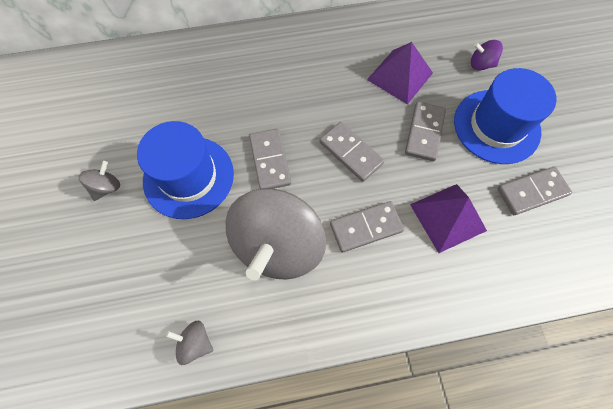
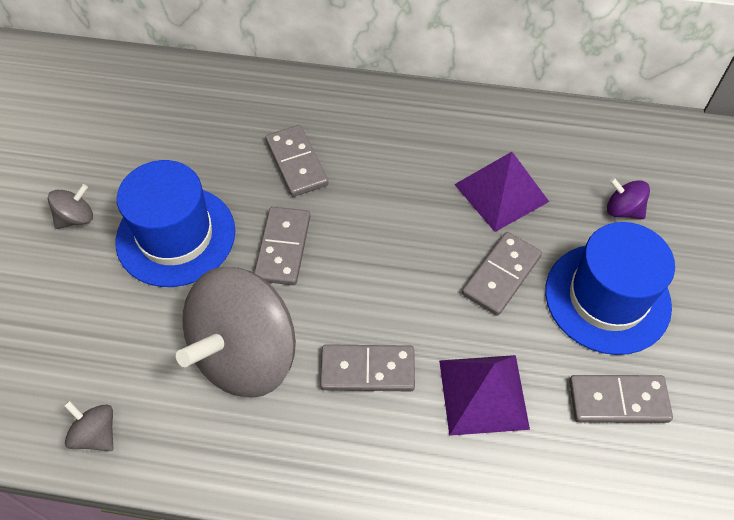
camera: 20 degrees right, 10 degrees down
grey domino [320,122,384,182] -> grey domino moved to [265,125,328,197]

